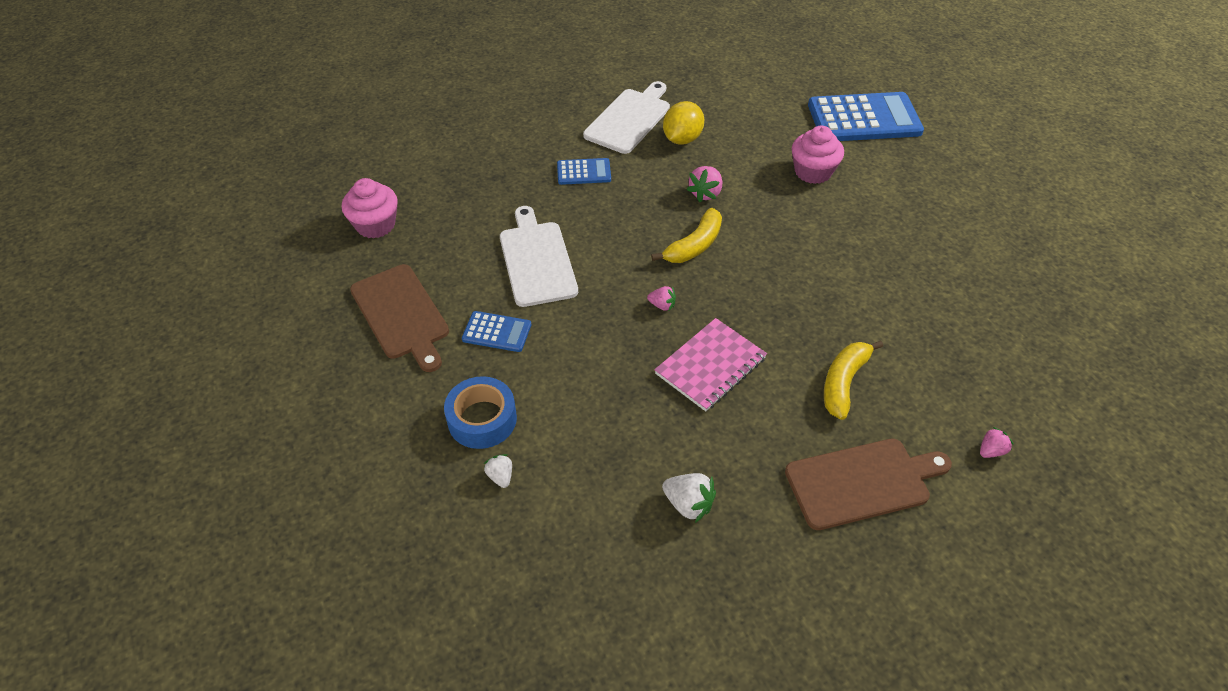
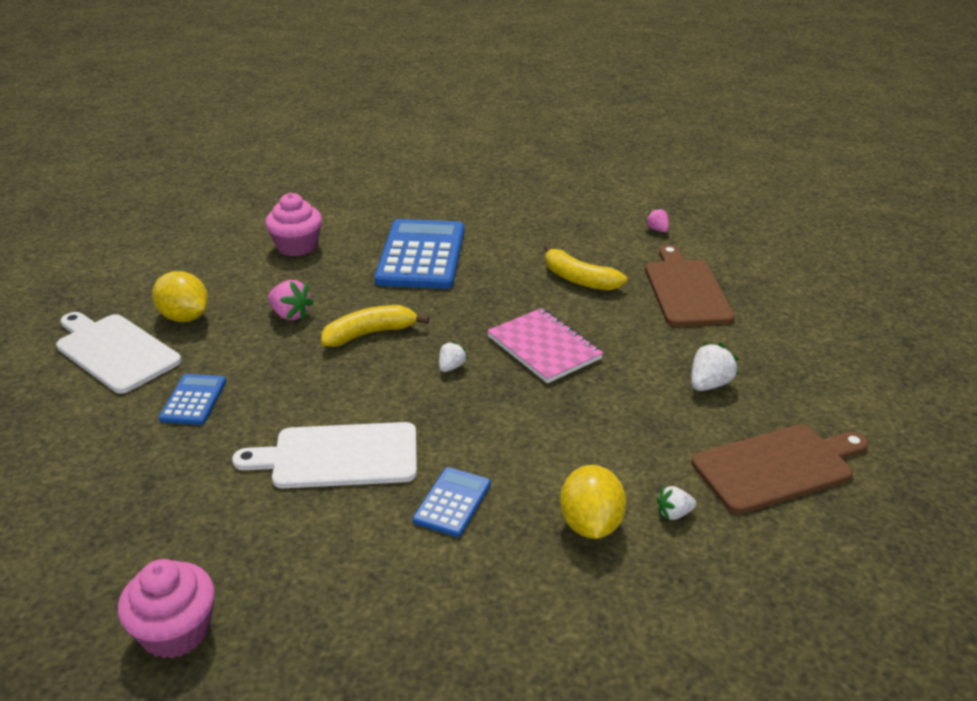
camera: 80 degrees left, 15 degrees down
brown cutting board [350,264,449,372] -> brown cutting board moved to [692,424,868,514]
blue tape [444,376,517,449] -> yellow lemon [560,465,627,539]
pink strawberry [647,286,676,311] -> white strawberry [439,341,468,372]
yellow banana [651,208,722,263] -> yellow banana turned 75 degrees counterclockwise [321,305,429,347]
blue calculator [808,92,924,141] -> blue calculator moved to [374,219,465,289]

